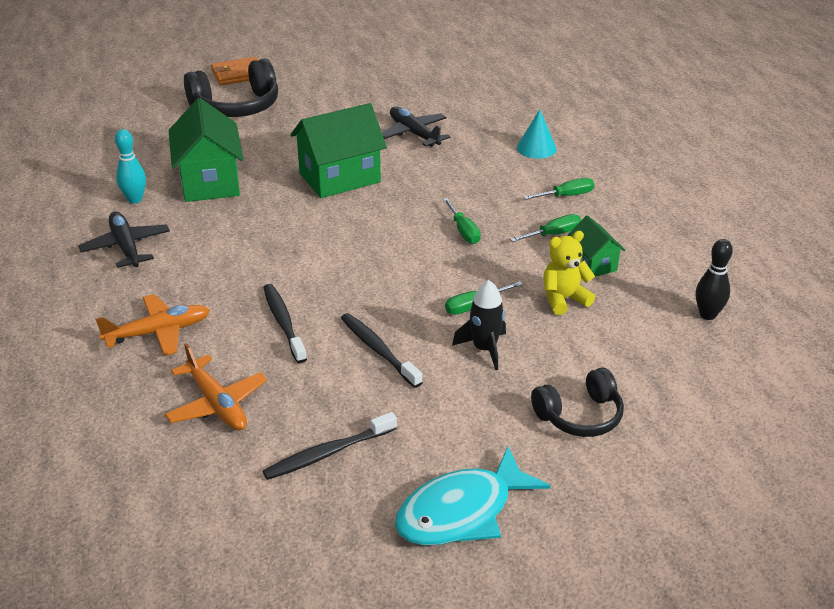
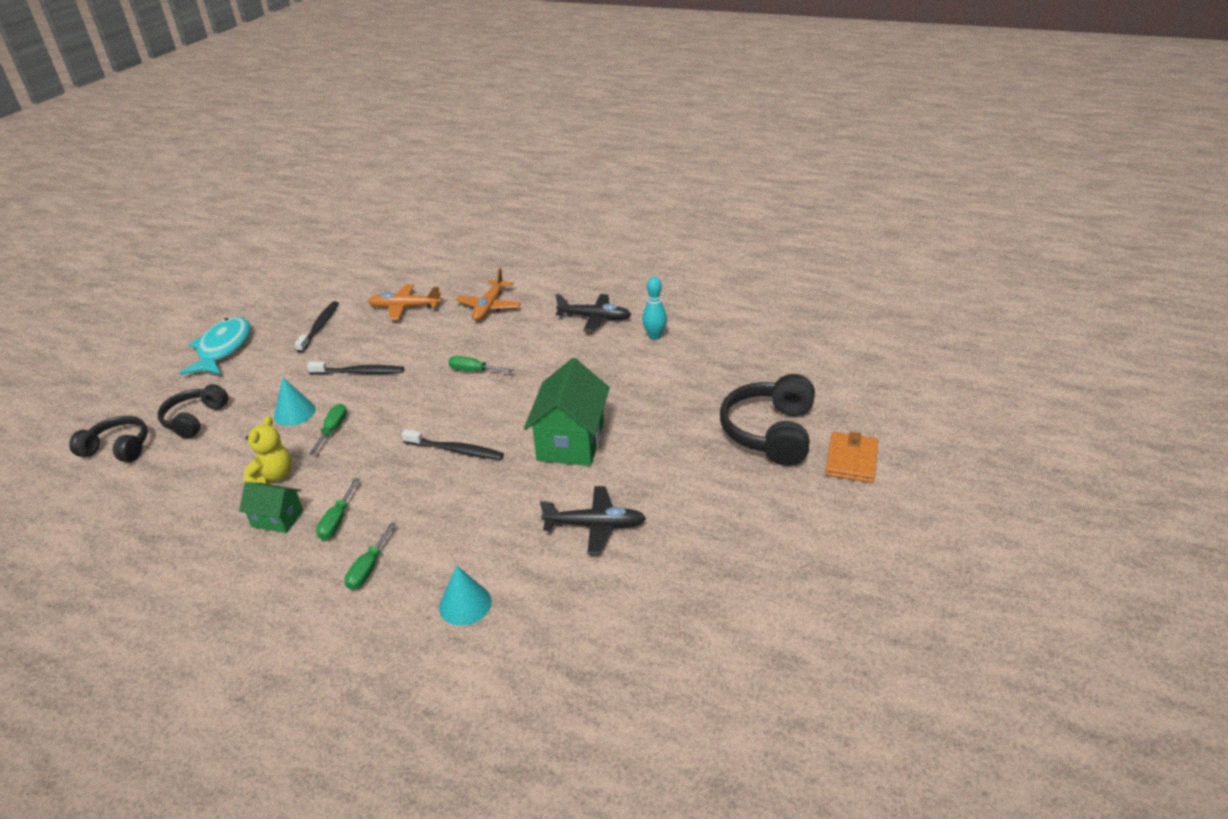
camera: 130 degrees right, 0 degrees up
green house [169,98,243,202] -> none
black toothbrush [263,284,307,363] -> black toothbrush moved to [402,429,504,460]
green screwdriver [443,198,481,244] -> green screwdriver moved to [448,356,513,373]
black rocket [452,280,506,370] -> turquoise cone [274,378,316,426]
black bowling pin [696,239,733,320] -> none
none -> black headphones [69,416,148,462]

